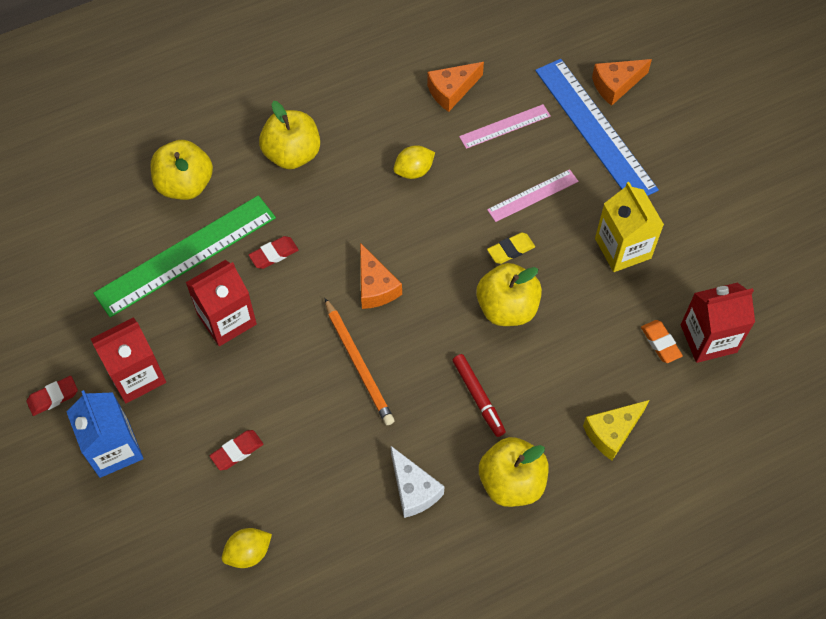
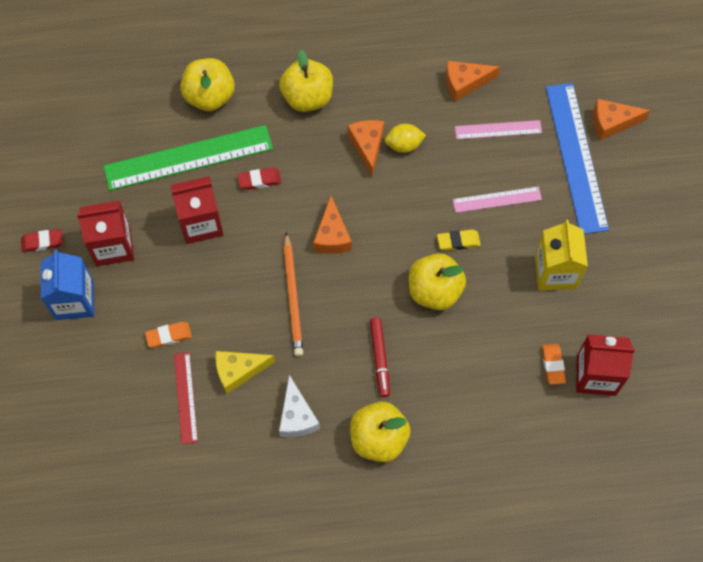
camera: 20 degrees right, 5 degrees up
red eraser [210,430,263,470] -> orange eraser [145,322,192,348]
yellow lemon [222,528,272,568] -> none
yellow cheese [583,400,649,460] -> yellow cheese moved to [215,351,275,394]
none -> red ruler [174,352,198,444]
none -> orange cheese [348,120,384,176]

